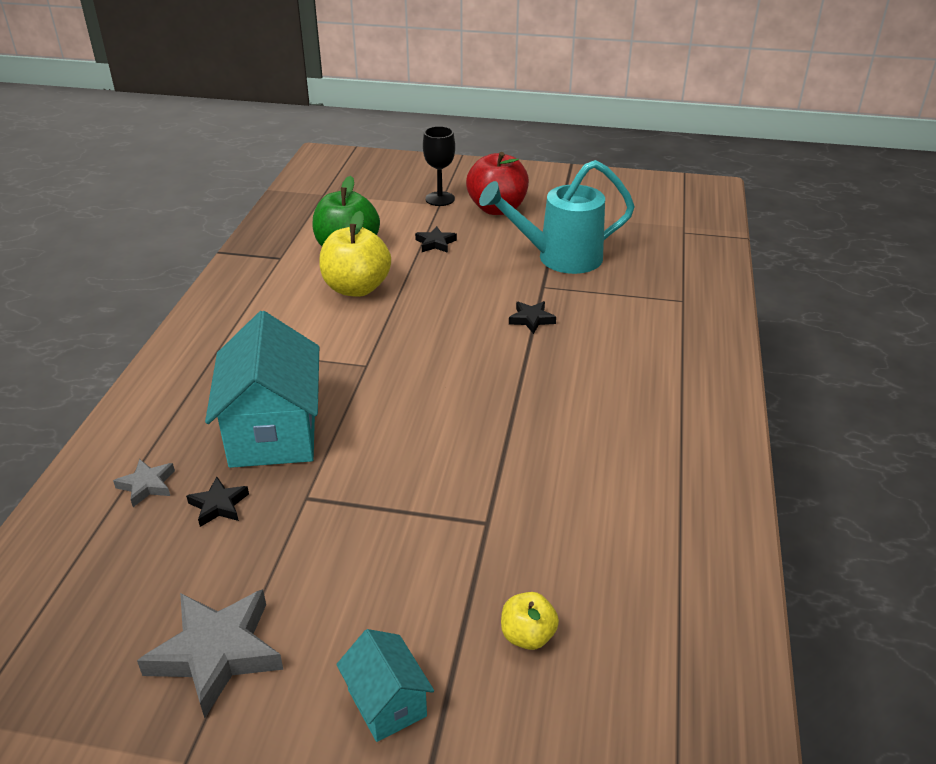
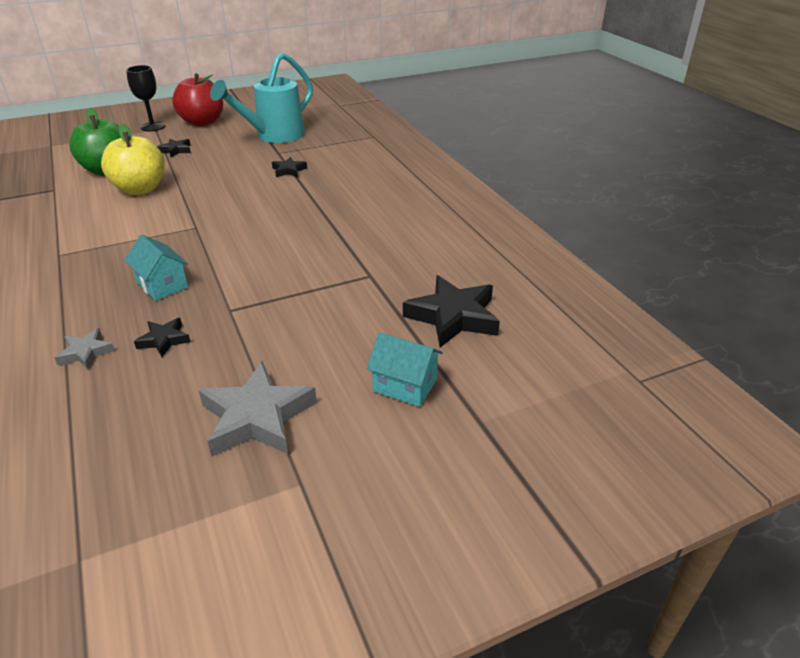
camera: 35 degrees left, 0 degrees up
turquoise house [205,311,319,468] -> turquoise house [125,235,188,301], size x0.51
yellow apple [501,592,559,650] -> black star [403,275,500,347]

